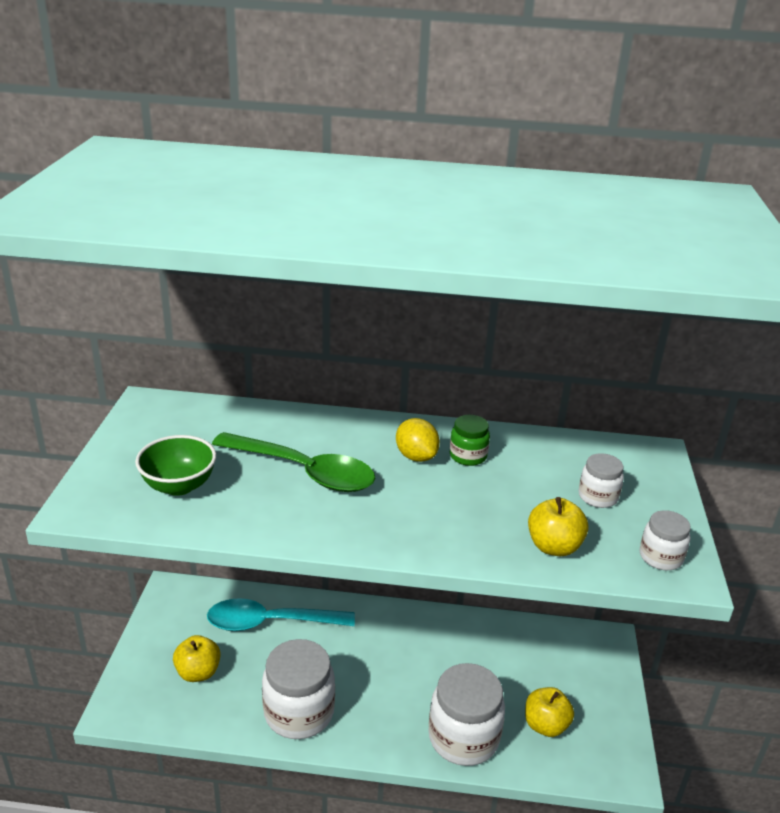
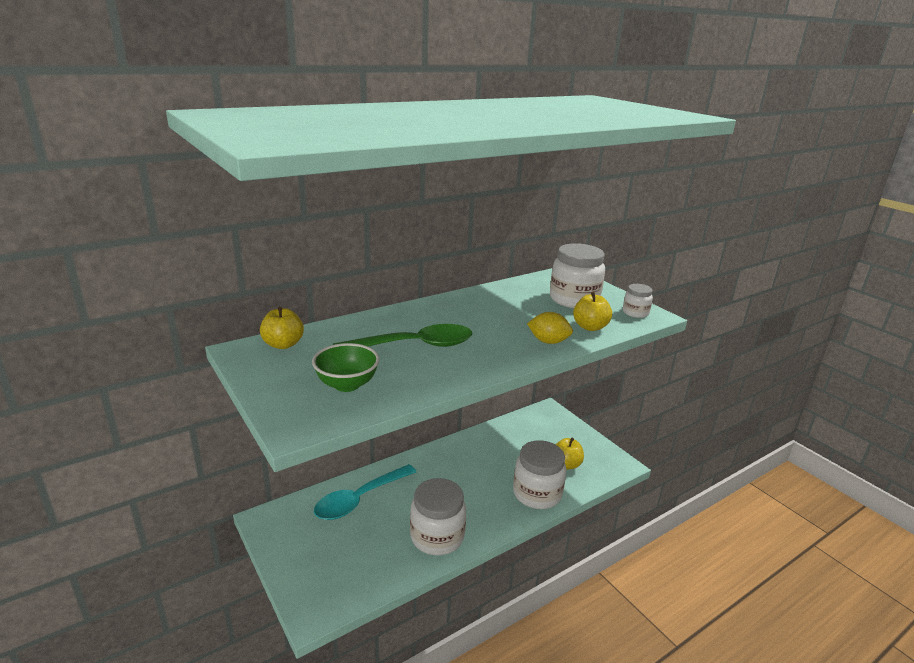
camera: 40 degrees left, 5 degrees down
yellow apple [173,635,221,682] -> yellow apple moved to [260,307,304,349]
yellow lemon [396,418,440,462] -> yellow lemon moved to [527,312,573,344]
green jar [450,415,490,466] -> none
white jar [579,453,624,508] -> white jar [550,243,605,308], size x1.97

